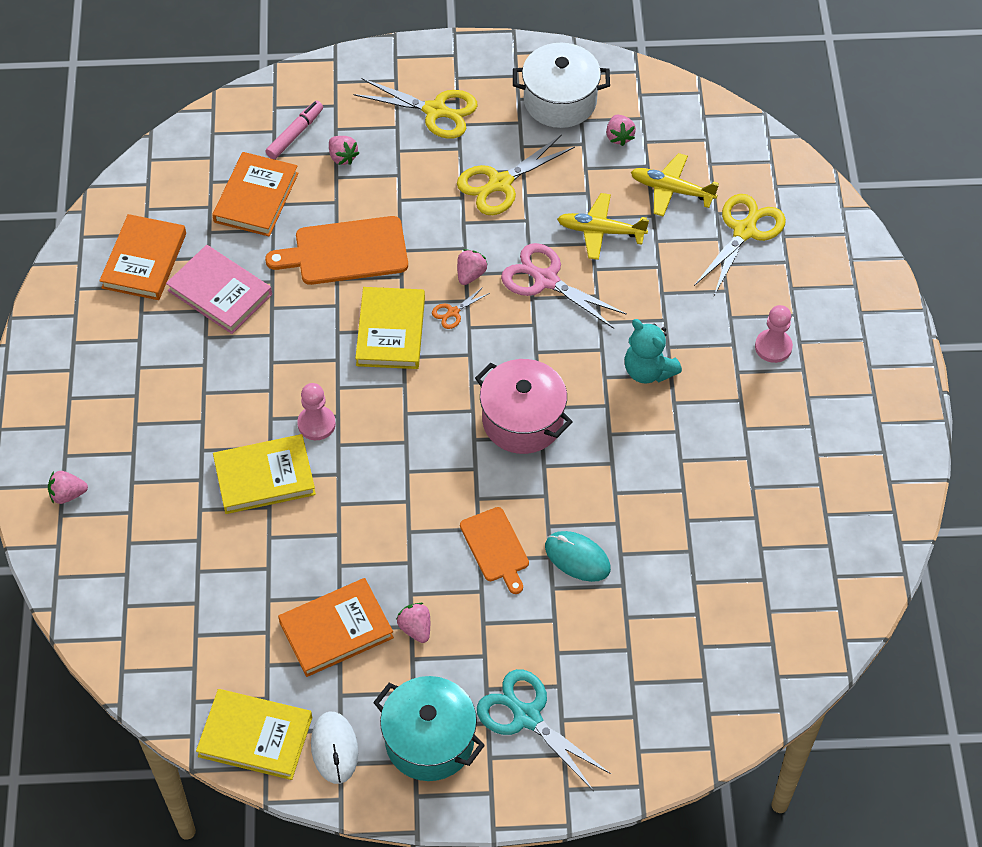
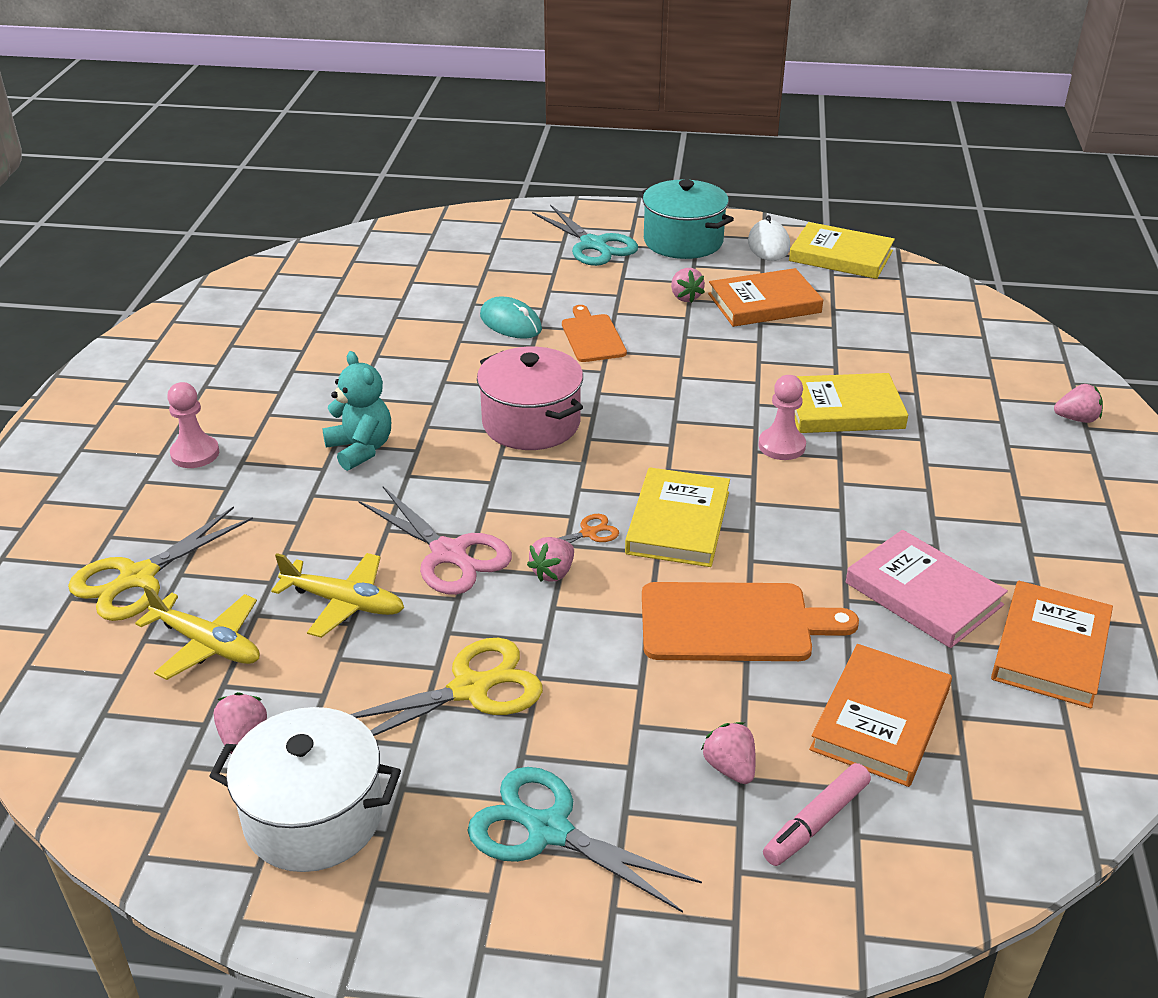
camera: 170 degrees left, 20 degrees down
yellow scissors [353,78,477,139] -> turquoise scissors [467,767,702,913]

